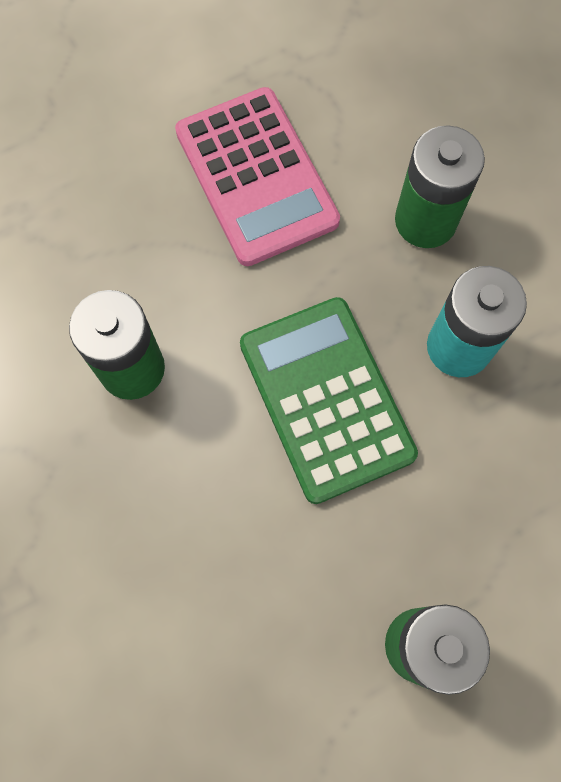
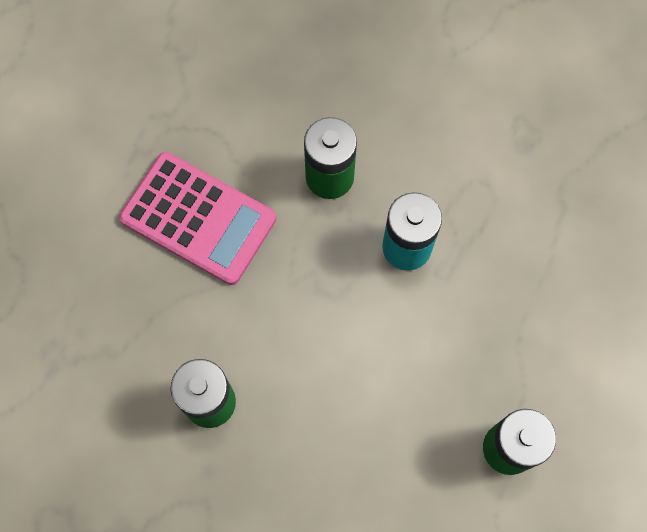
camera: 35 degrees left, 0 degrees up
green calculator [240,297,418,504] -> none

